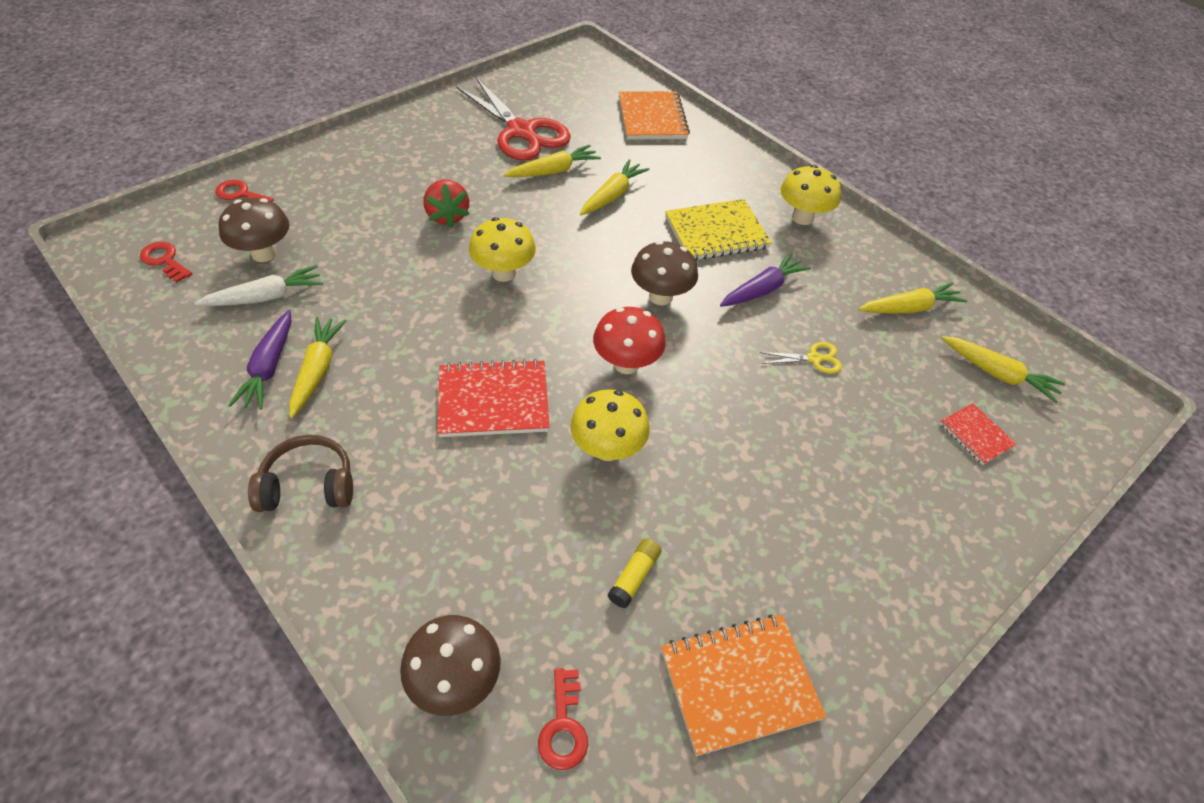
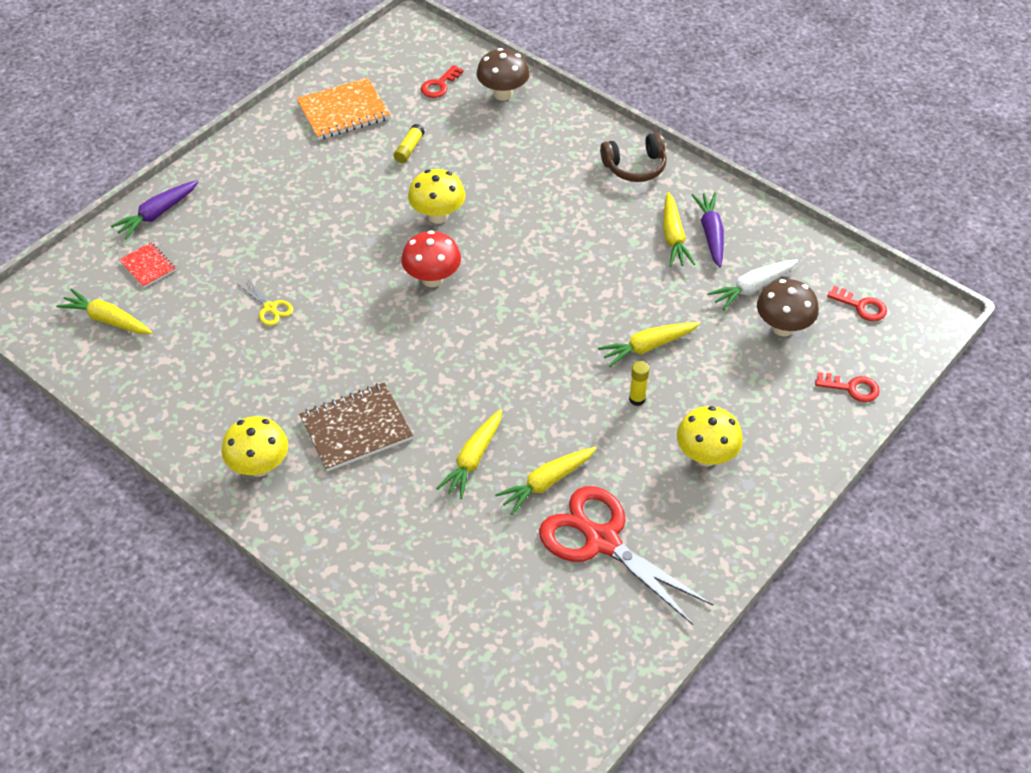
camera: 175 degrees right, 0 degrees up
red strawberry [424,179,469,228] -> yellow glue stick [629,361,649,406]
red notebook [437,359,550,437] -> none
yellow mushroom [469,217,536,282] -> yellow mushroom moved to [677,406,743,466]
red key [538,668,588,770] -> red key turned 135 degrees counterclockwise [421,65,464,98]
orange notebook [619,91,690,139] -> none
brown mushroom [631,241,698,305] -> none
yellow notebook [665,199,772,261] -> brown notebook [299,382,413,472]
purple carrot [720,253,811,307] -> purple carrot moved to [111,180,199,239]
yellow scissors [759,342,842,374] -> yellow scissors turned 120 degrees counterclockwise [238,278,293,326]
yellow carrot [858,282,967,313] -> yellow carrot moved to [598,322,700,367]

